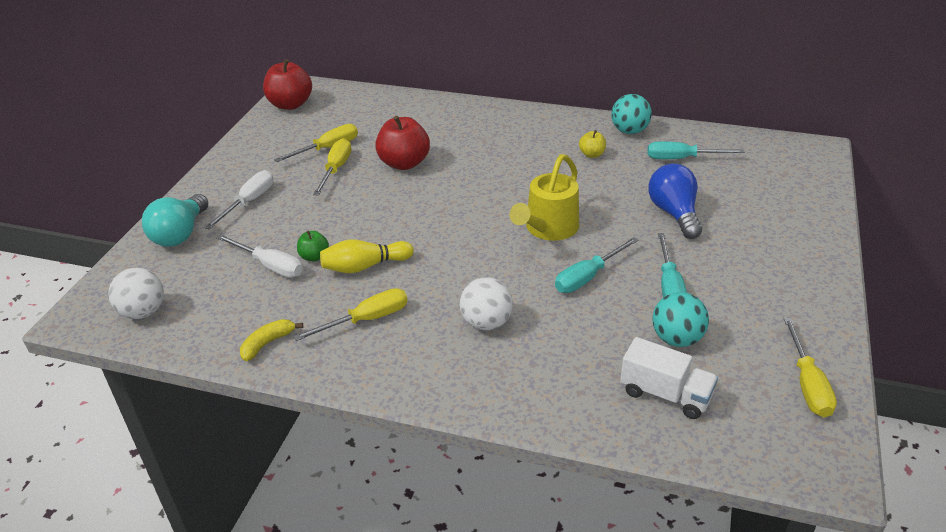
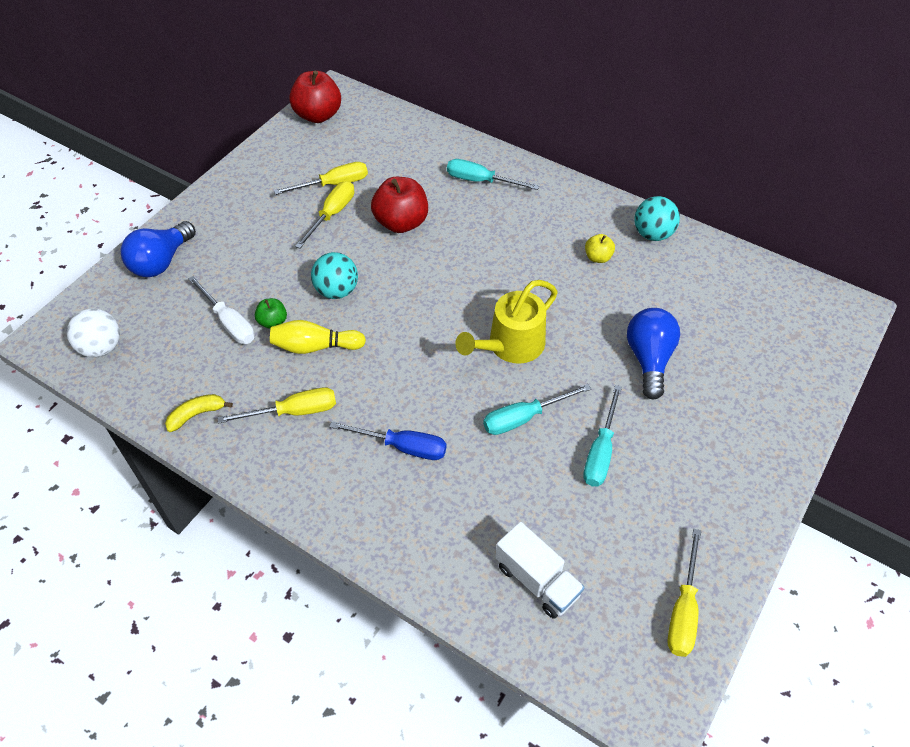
camera: 15 degrees right, 15 degrees up
turquoise light bulb [142,194,208,247] -> blue light bulb [121,221,196,278]
white screwdriver [204,170,274,230] -> none
white ball [460,277,513,330] -> blue screwdriver [329,421,447,460]
turquoise screwdriver [647,141,745,159] -> turquoise screwdriver moved to [447,159,539,190]
turquoise ball [652,292,709,347] -> turquoise ball moved to [311,252,358,299]

